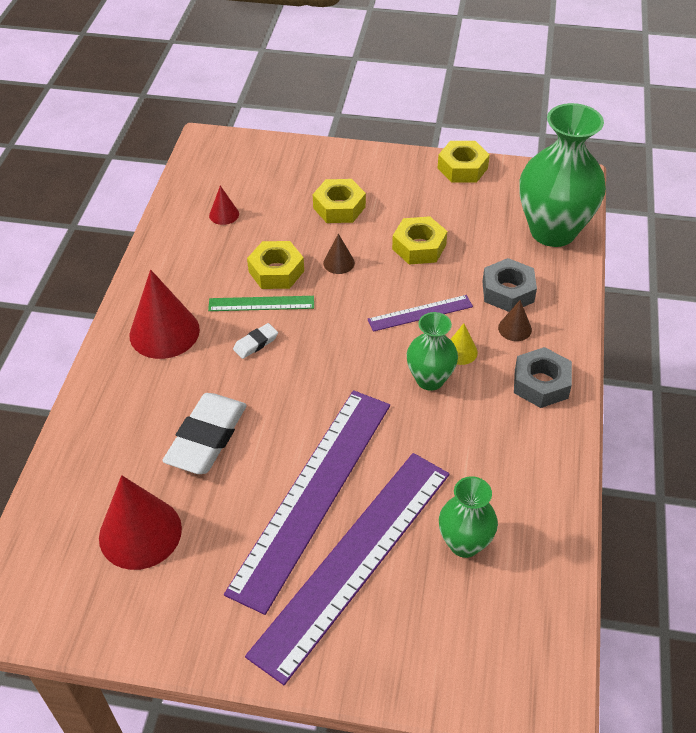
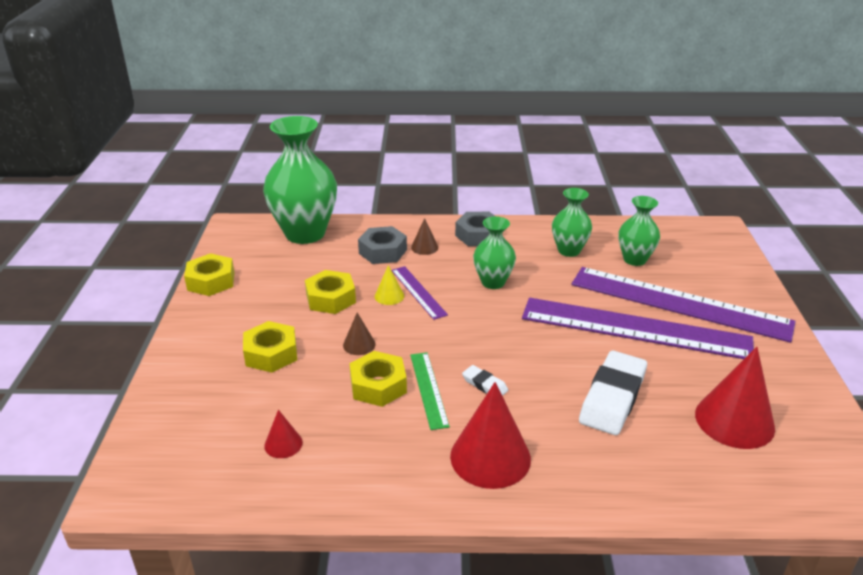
camera: 100 degrees left, 15 degrees down
white eraser [162,393,247,474] -> white eraser turned 75 degrees counterclockwise [579,350,647,435]
yellow cone [450,323,478,365] -> yellow cone moved to [375,265,404,305]
none -> green vase [552,188,592,257]

